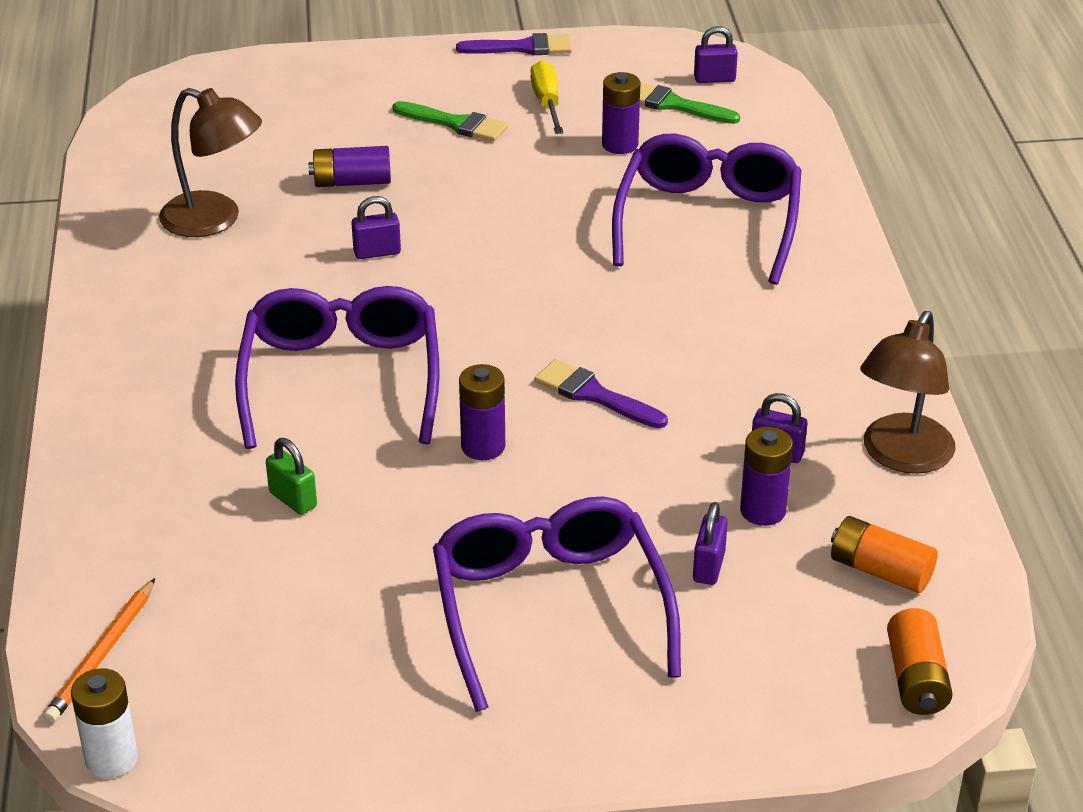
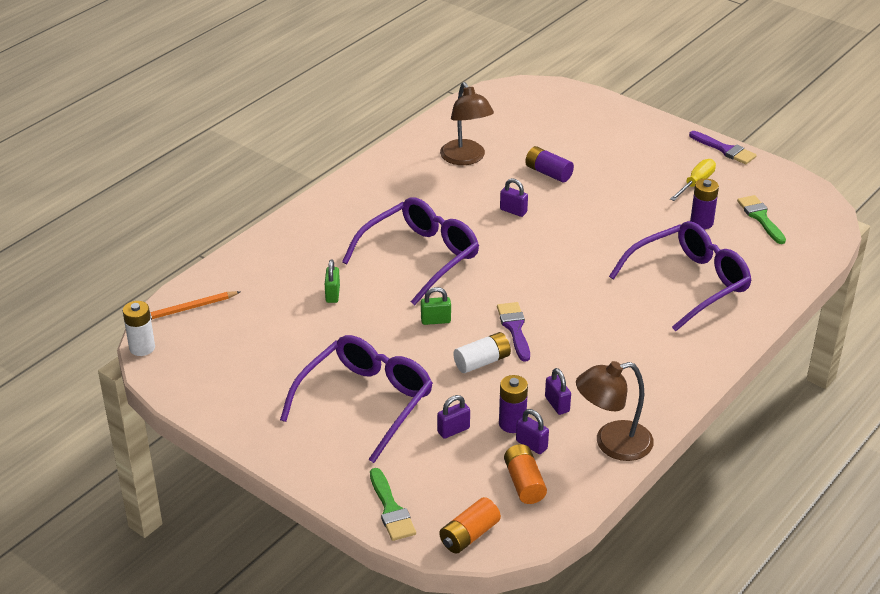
camera: 45 degrees right, 0 degrees up
green brush [392,101,508,142] -> green brush moved to [370,468,416,541]
purple battery [459,364,505,460] -> green padlock [421,287,451,325]
purple padlock [694,26,738,83] -> purple padlock moved to [516,409,549,454]
none -> white battery [453,332,511,373]

